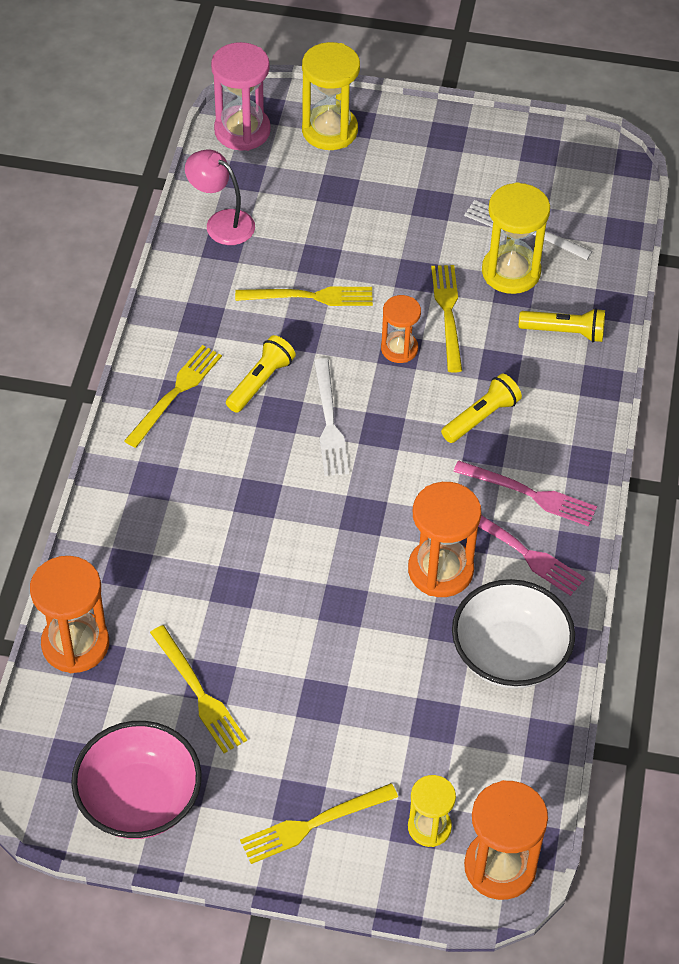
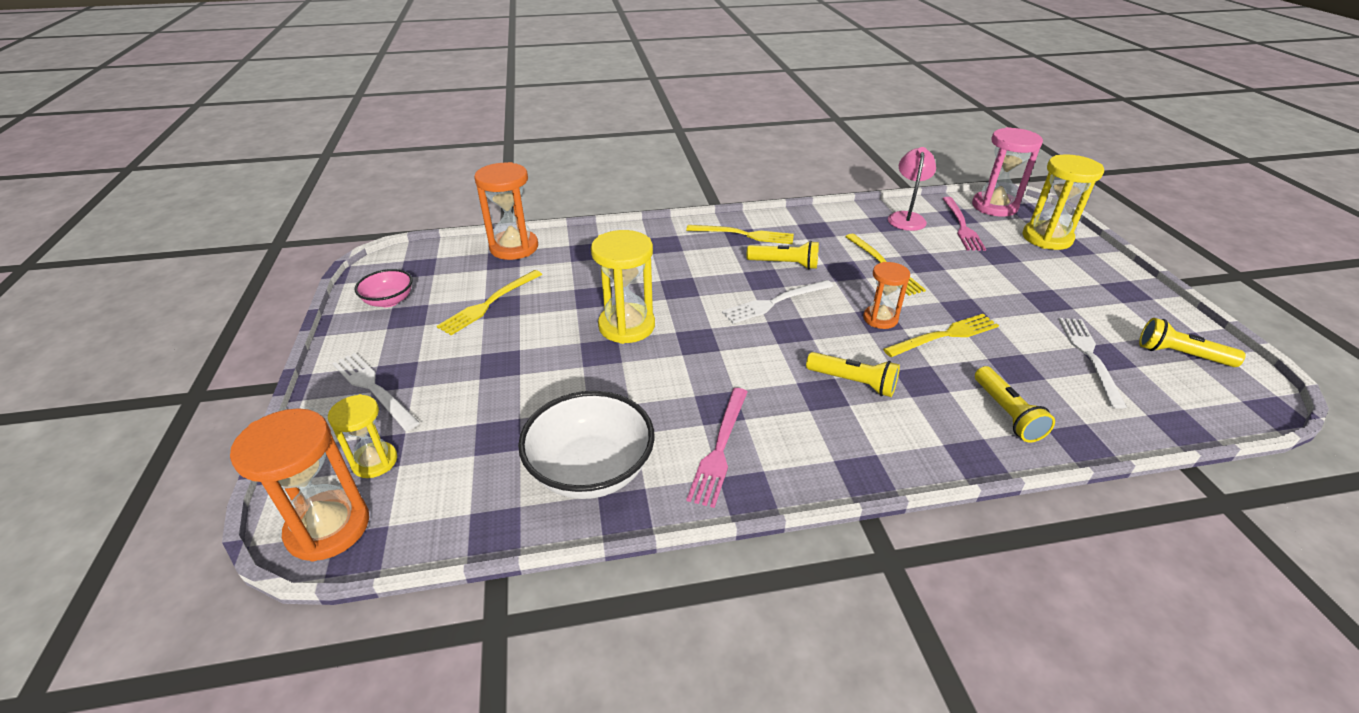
camera: 70 degrees right, 15 degrees down
pink bowl [71,721,202,839] -> pink bowl [355,269,413,307], size x0.56
yellow fork [240,783,398,864] -> white fork [332,353,420,431]
orange hourglass [408,482,481,597] -> none
pink fork [453,460,597,527] -> pink fork moved to [942,197,986,251]
yellow hourglass [482,182,550,294] -> yellow hourglass moved to [591,230,655,344]
none -> yellow flashlight [1139,318,1245,367]

